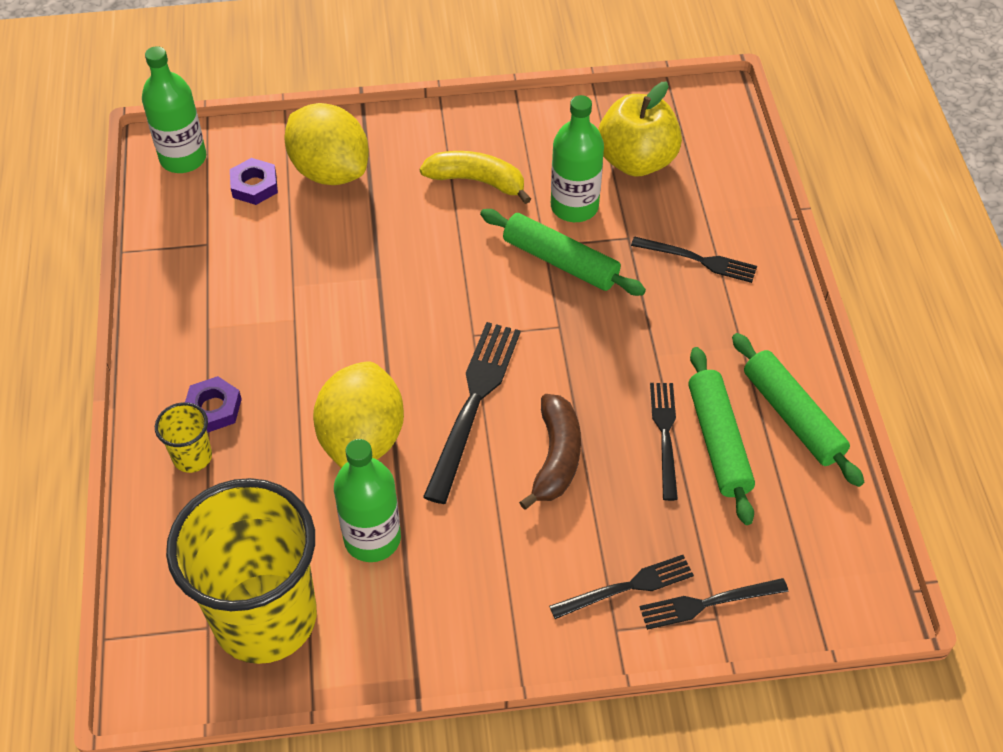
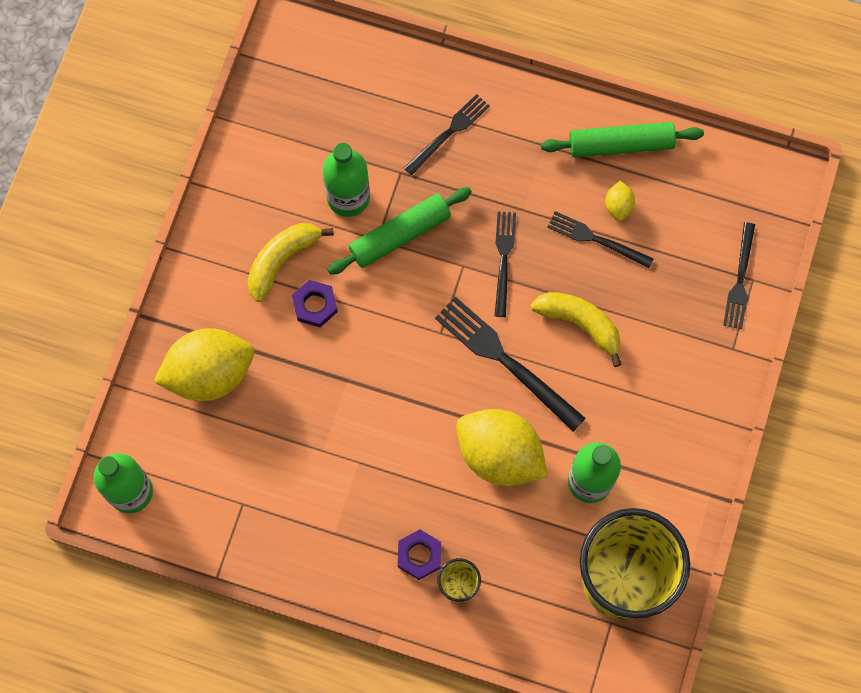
camera: 65 degrees left, 20 degrees up
purple nut [230,158,278,205] -> purple nut moved to [292,280,338,327]
brown banana [519,394,581,510] -> yellow banana [531,292,622,367]
black fork [549,555,694,619] -> black fork moved to [495,211,516,317]
yellow apple [598,82,682,177] -> none
green rolling pin [688,347,755,525] -> yellow lemon [605,181,635,221]

